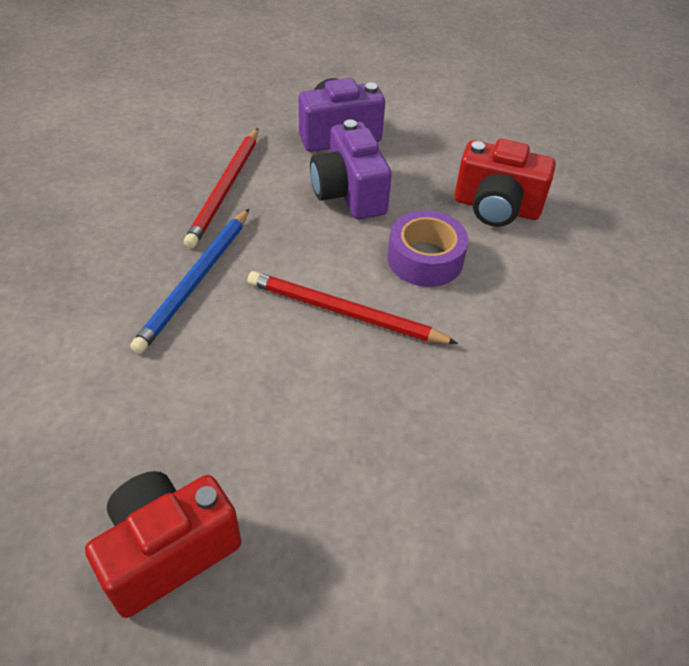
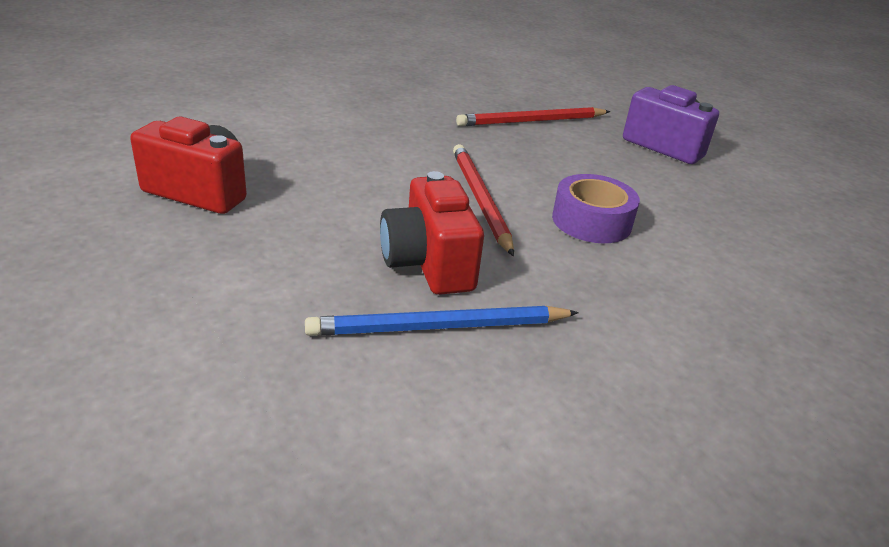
camera: 55 degrees right, 15 degrees down
blue pencil [130,209,249,354] -> blue pencil moved to [305,306,579,336]
purple camera [310,119,392,220] -> none
red camera [454,139,556,227] -> red camera moved to [380,171,484,295]

